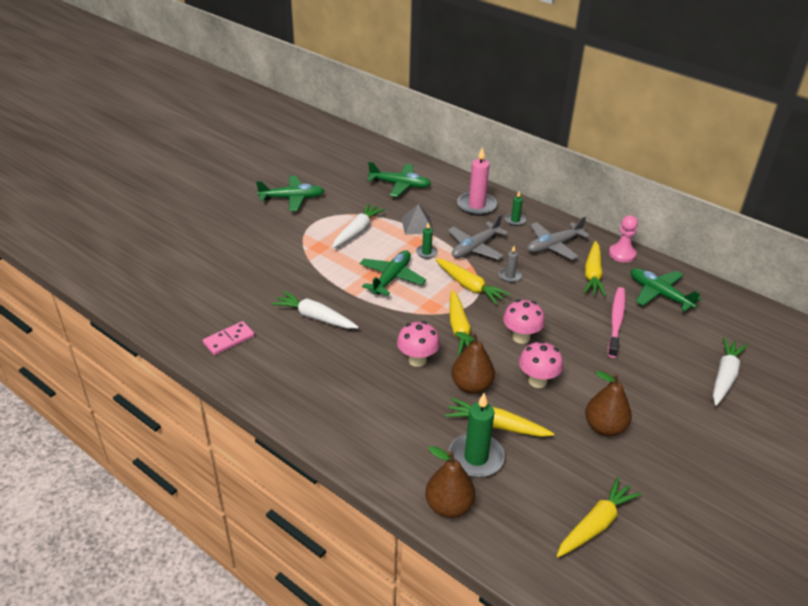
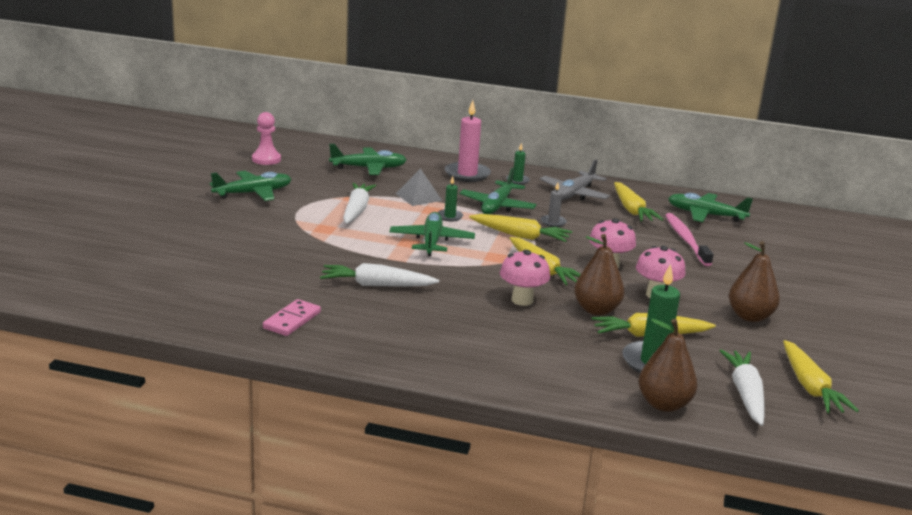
camera: 25 degrees left, 15 degrees down
grey plane [448,214,508,260] -> green plane [459,168,537,214]
yellow carrot [557,477,642,557] -> yellow carrot turned 150 degrees clockwise [783,340,859,413]
pink pawn [609,215,638,263] -> pink pawn moved to [252,112,281,165]
white carrot [713,337,748,406] -> white carrot moved to [719,349,765,426]

